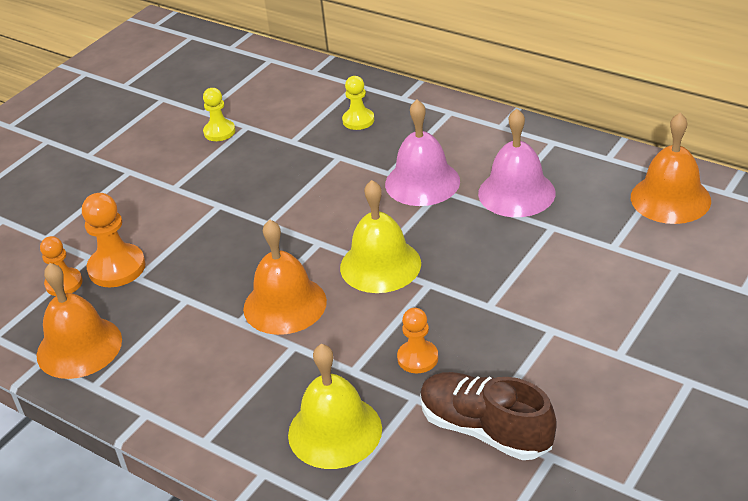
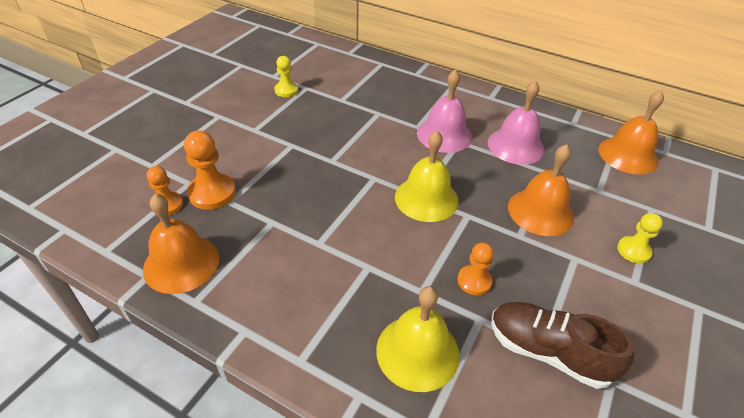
camera: 10 degrees left, 5 degrees up
orange bell [243,219,327,335] -> orange bell moved to [508,144,574,236]
yellow pawn [342,76,374,130] -> yellow pawn moved to [617,213,663,264]

